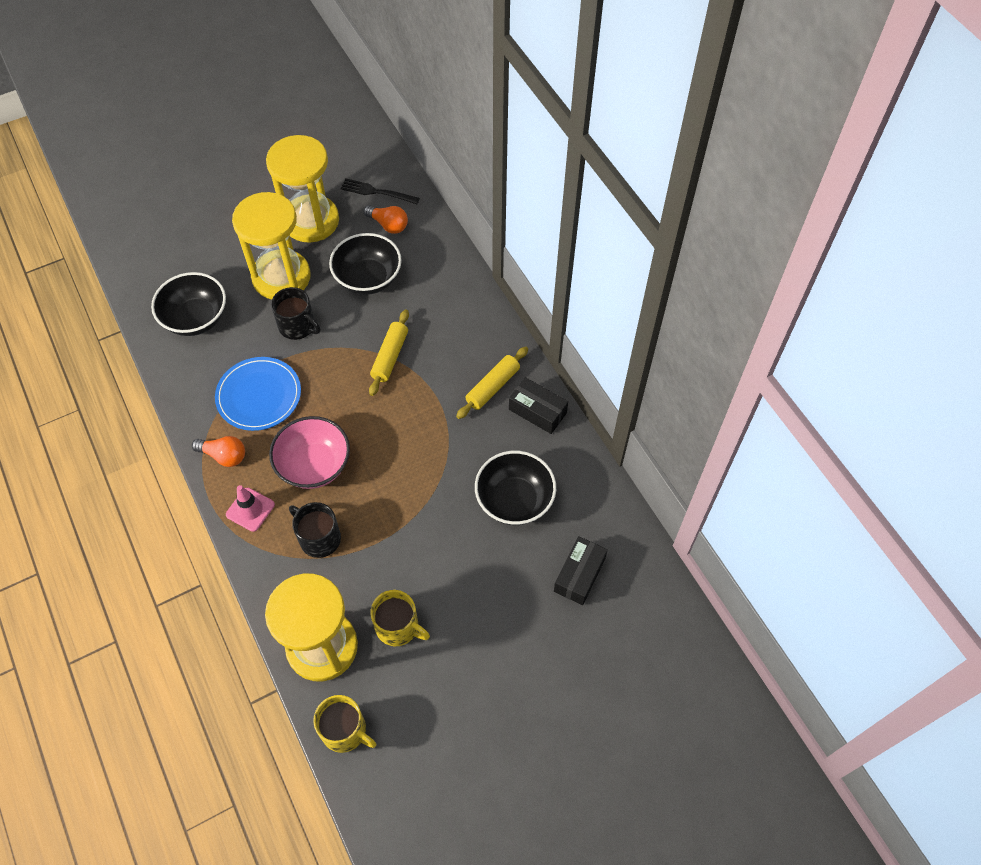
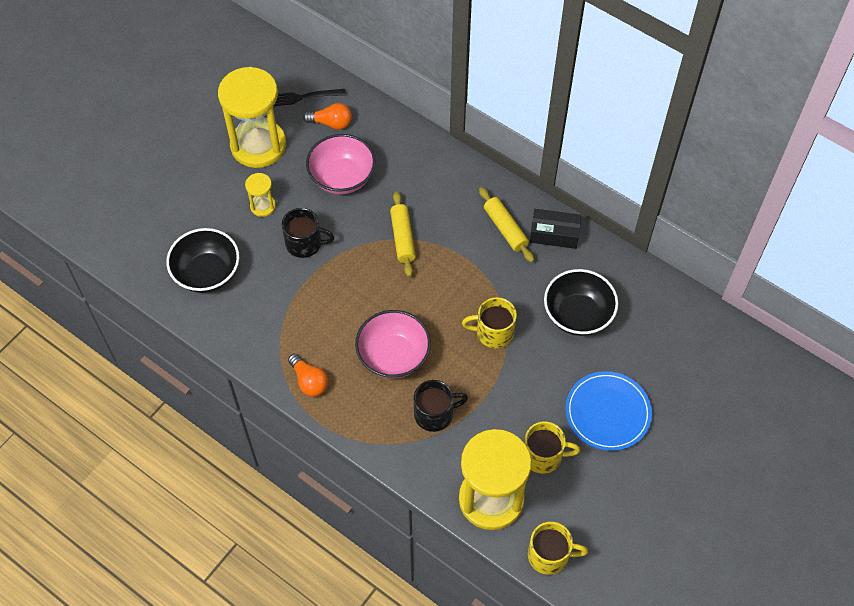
camera: 25 degrees left, 0 degrees up
orange light bulb [192,436,245,467] -> orange light bulb turned 60 degrees clockwise [288,353,328,397]
blue plate [215,357,301,431] -> blue plate moved to [565,371,652,451]
pink traffic cone [226,485,275,532] -> none
yellow hourglass [232,192,311,299] -> yellow hourglass [245,173,276,217], size x0.45
black mug [289,502,341,558] -> black mug turned 150 degrees clockwise [414,380,468,432]
black bowl [329,233,402,295] -> pink bowl [306,134,376,194]
yellow rolling pin [456,347,528,419] -> yellow rolling pin turned 45 degrees counterclockwise [479,187,534,263]
black box [554,536,608,605] -> none
none -> yellow mug [462,297,517,348]

